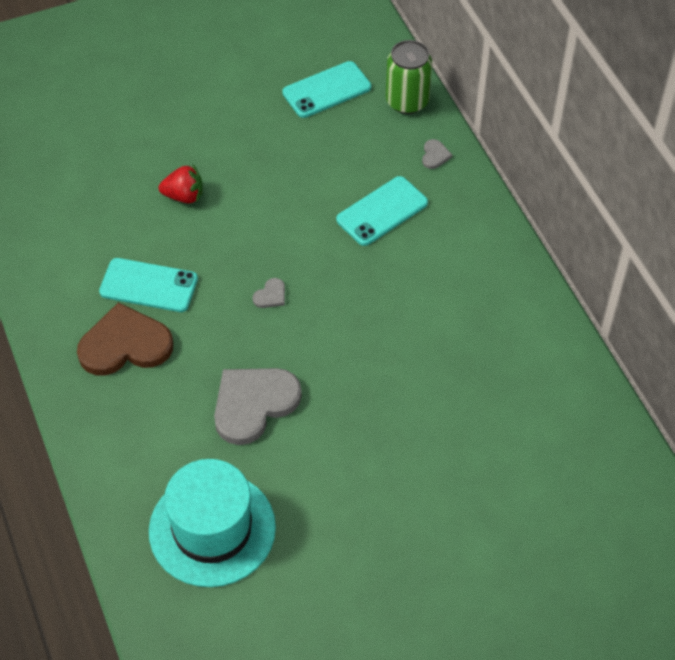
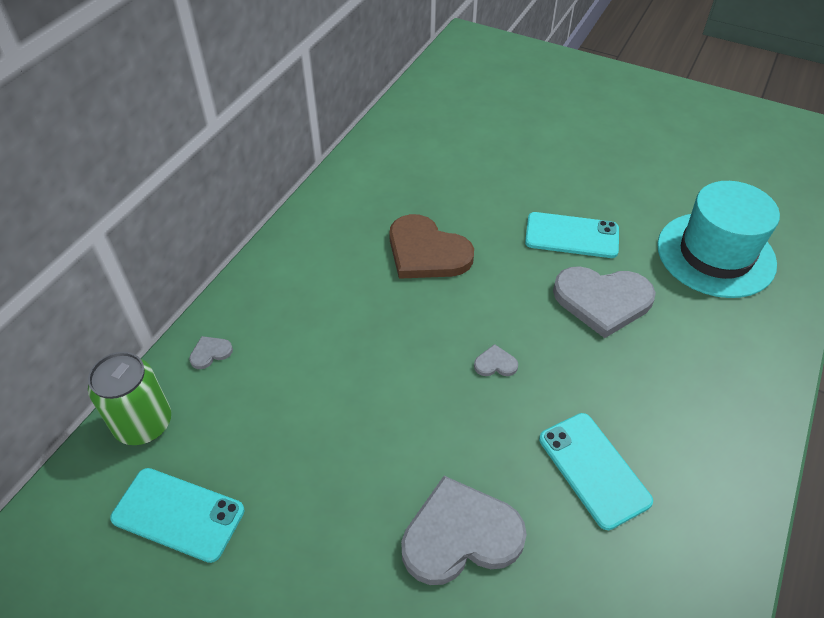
camera: 130 degrees left, 5 degrees down
brown heart [77,302,173,376] -> brown heart moved to [389,214,474,279]
red strawberry [159,165,203,203] -> grey heart [401,476,527,585]
turquoise phone [336,176,428,246] -> turquoise phone moved to [525,212,619,258]

